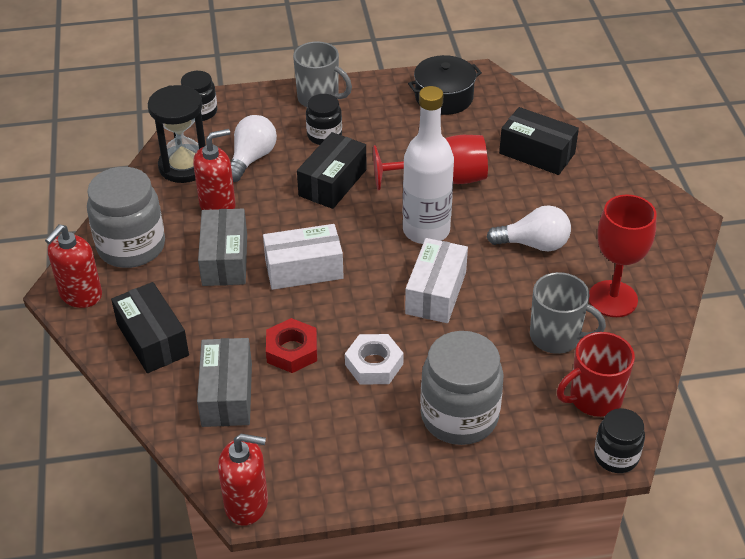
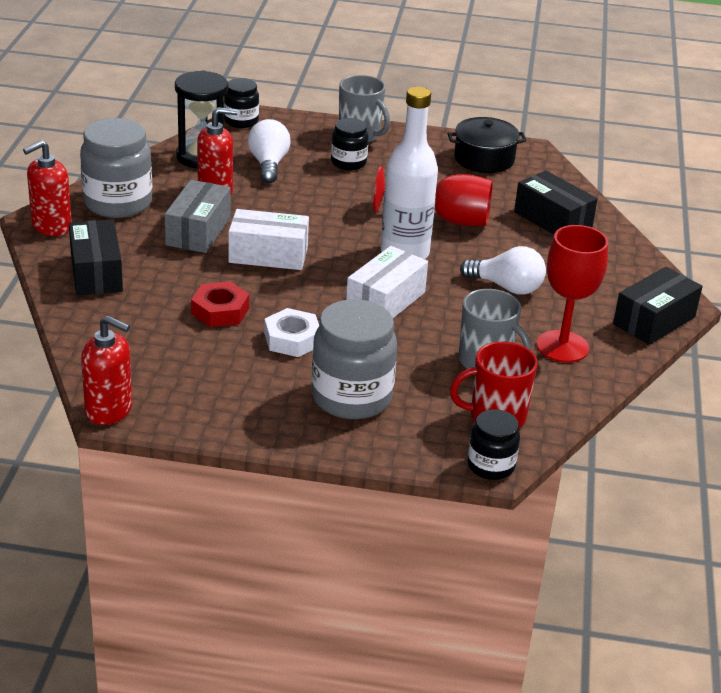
camera: 15 degrees right, 10 degrees down
grey box [197,338,252,427] -> none
white light bulb [231,115,277,182] -> white light bulb turned 45 degrees counterclockwise [248,119,291,183]
black box [297,132,367,209] -> black box moved to [613,267,703,345]

